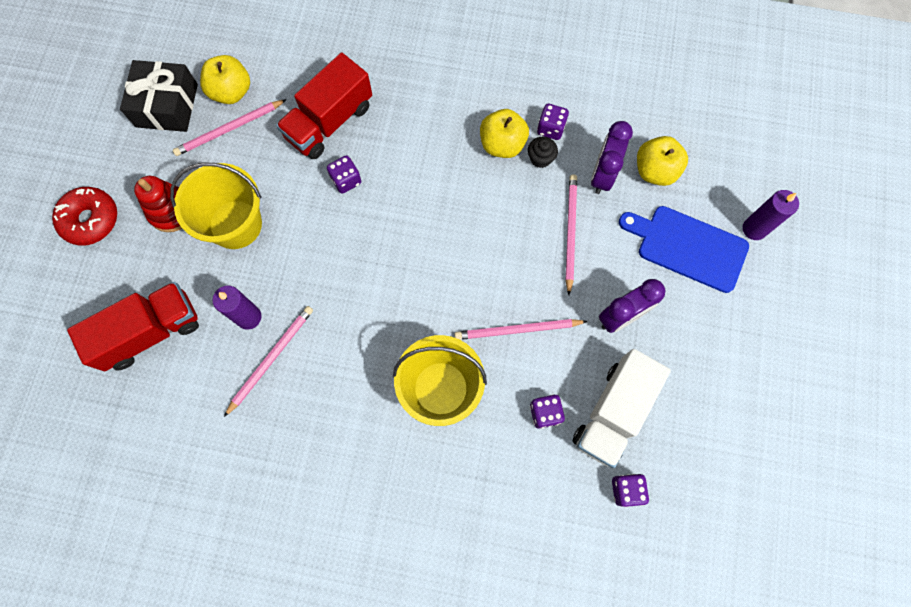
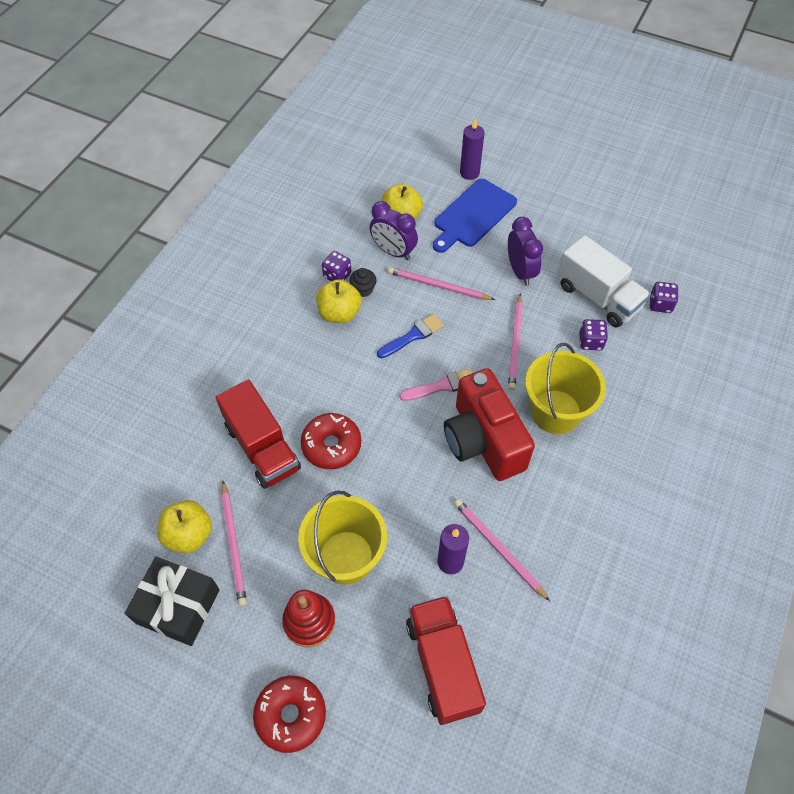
camera: 75 degrees left, 15 degrees down
purple dice [327,155,361,194] -> red donut [301,413,361,469]
none -> blue brush [377,314,444,358]
none -> pink brush [400,369,472,401]
none -> red camera [444,368,535,481]

